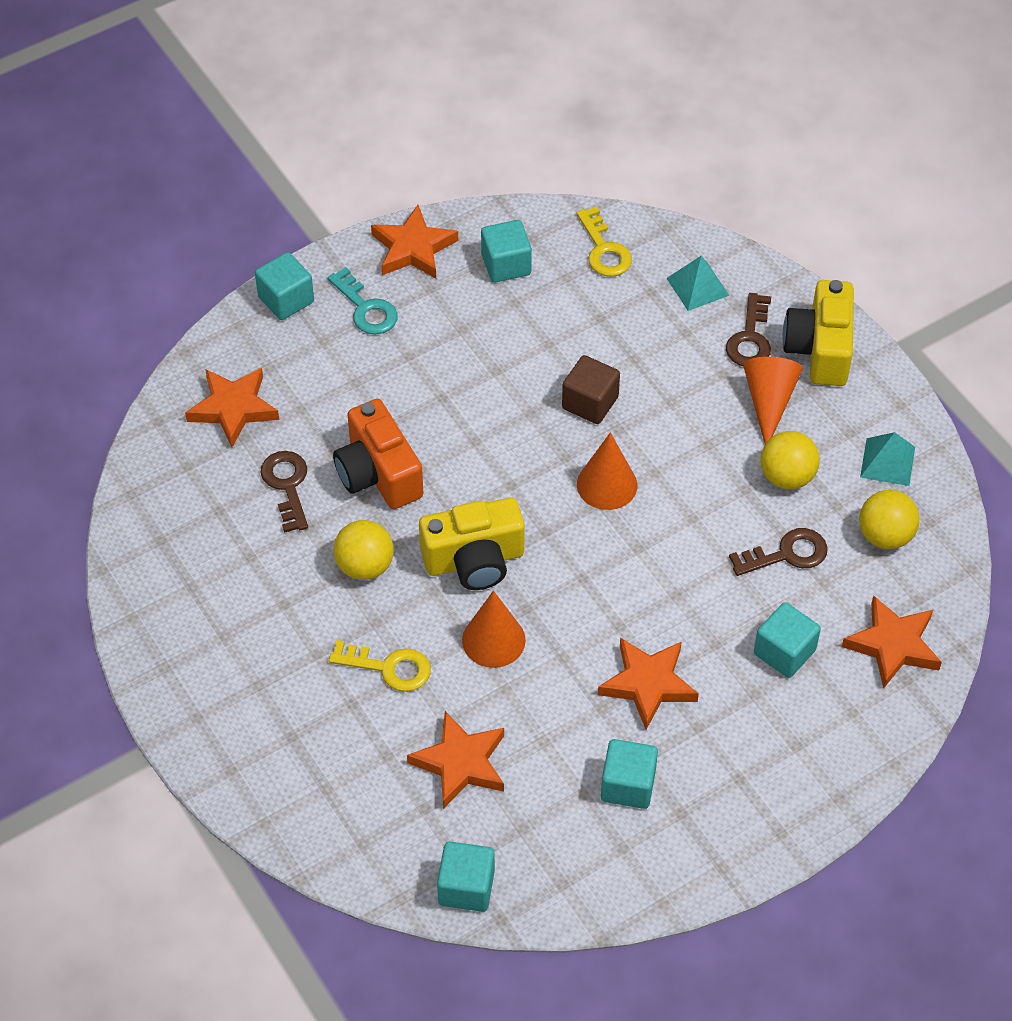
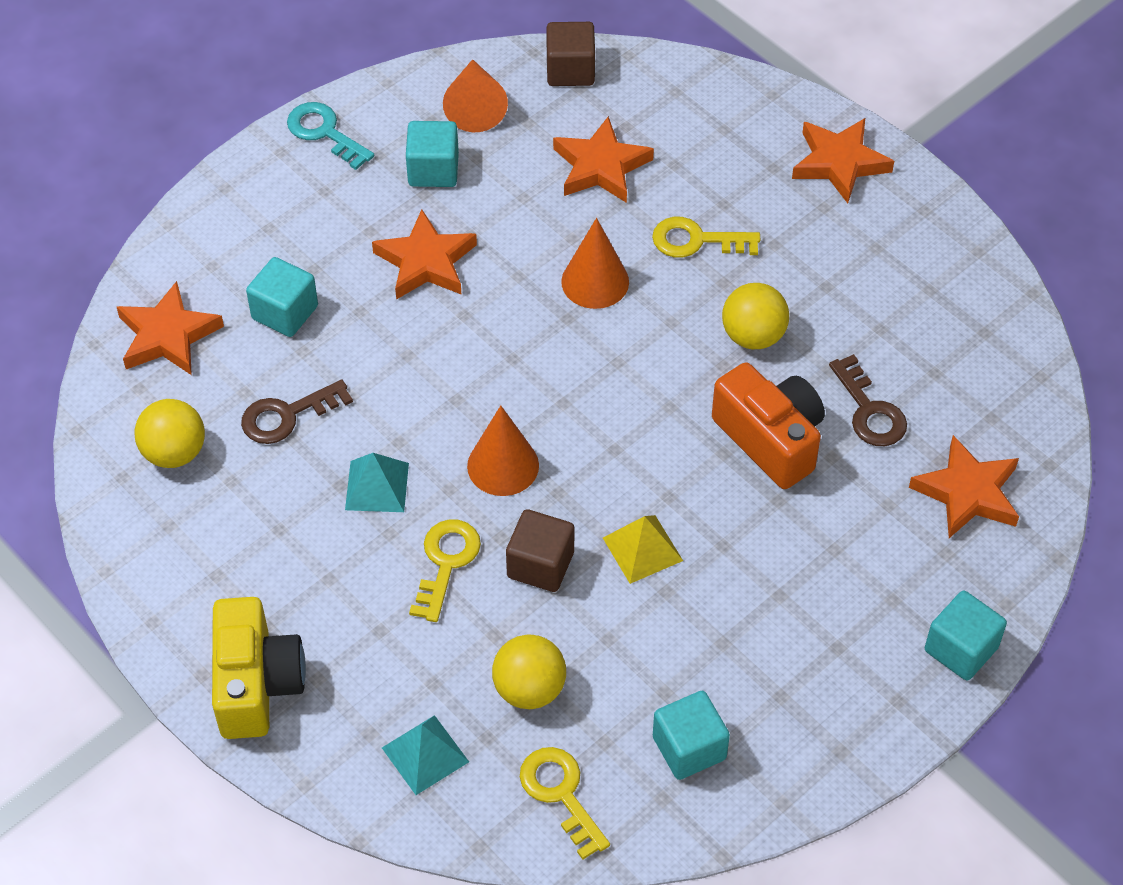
camera: 170 degrees right, 0 degrees up
turquoise key [327,267,398,335] -> turquoise key moved to [287,102,374,170]
orange star [371,205,458,279] -> orange star moved to [792,118,894,203]
yellow camera [419,497,525,590] -> none
turquoise cube [437,842,495,912] -> brown cube [546,22,595,86]
brown key [726,293,771,366] -> none
orange cone [743,357,803,444] -> orange cone moved to [443,59,508,132]
yellow ball [761,431,820,489] -> yellow ball moved to [492,634,566,709]
turquoise pyramid [860,432,915,486] -> turquoise pyramid moved to [345,453,409,512]
none -> yellow key [409,519,481,622]
none -> yellow pyramid [603,515,683,584]

